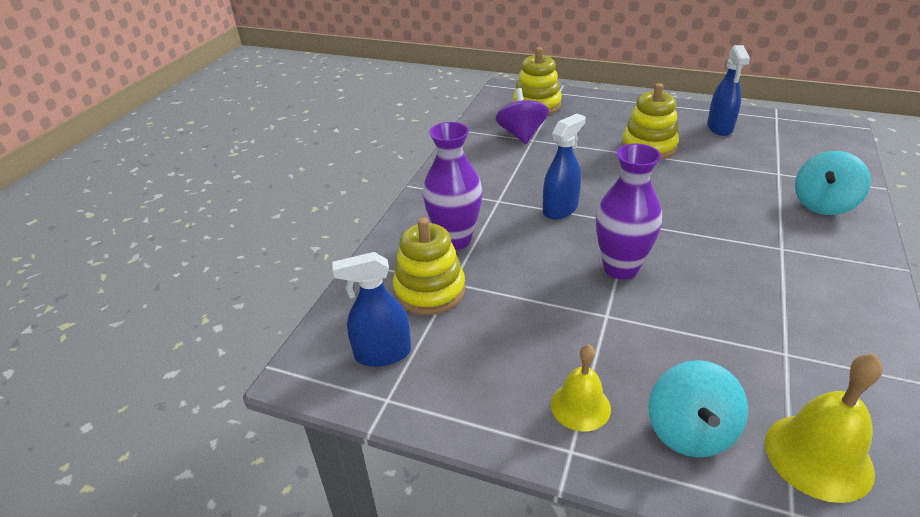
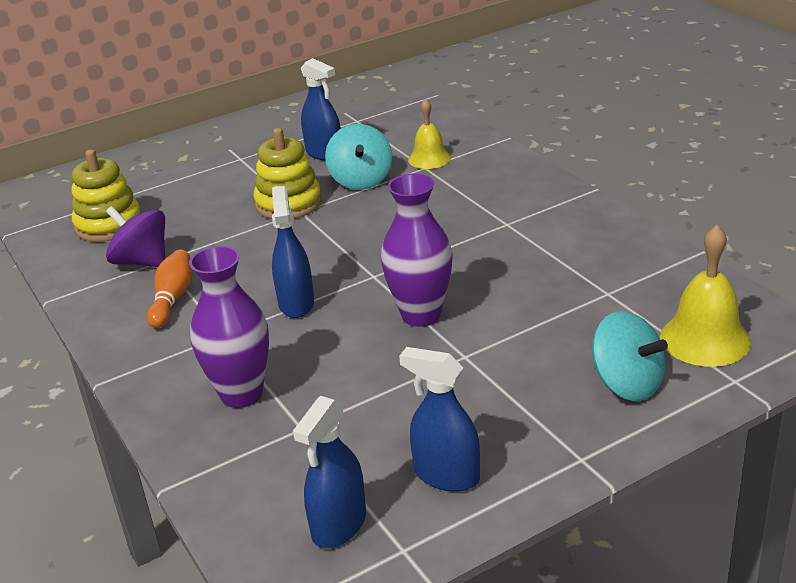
camera: 50 degrees left, 5 degrees down
yellow stacking toy [393,217,465,315] -> none
yellow bell [551,344,611,432] -> yellow bell moved to [408,98,451,169]
turquoise spinning top [795,151,871,215] -> turquoise spinning top moved to [325,124,392,190]
none -> orange bowling pin [147,250,193,328]
none -> blue spray bottle [399,347,480,492]

